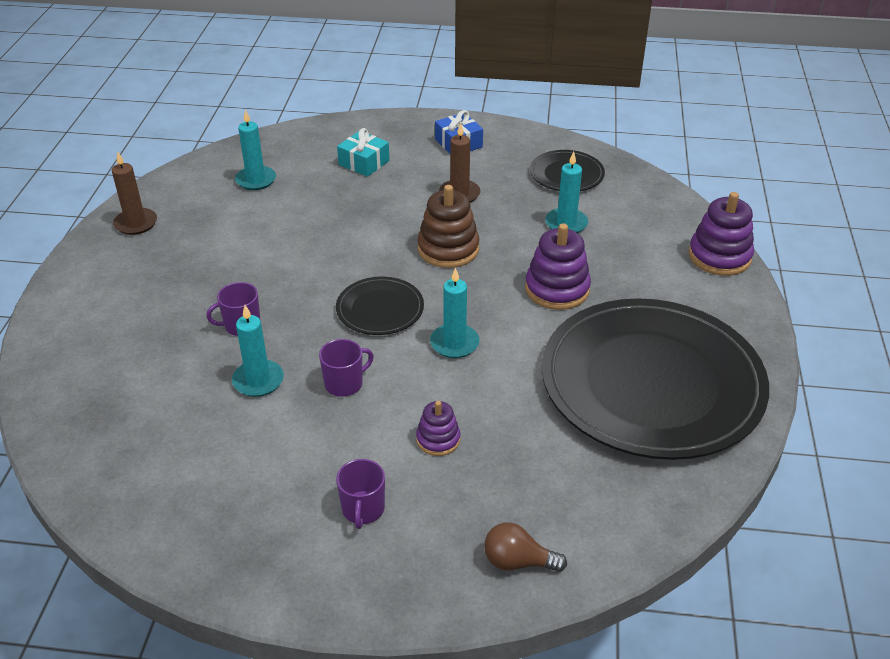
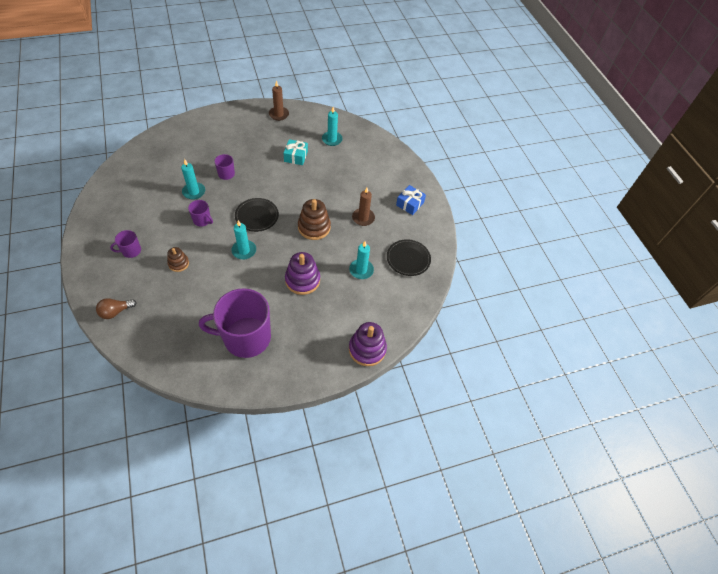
camera: 60 degrees right, 15 degrees up
turquoise gift [337,128,390,177] -> turquoise gift moved to [283,139,308,165]
purple stacking toy [416,401,460,456] -> brown stacking toy [167,247,189,272]
brown light bulb [484,522,567,572] -> brown light bulb turned 105 degrees counterclockwise [96,298,137,319]
black plate [542,298,769,460] -> purple mug [199,288,271,358]

